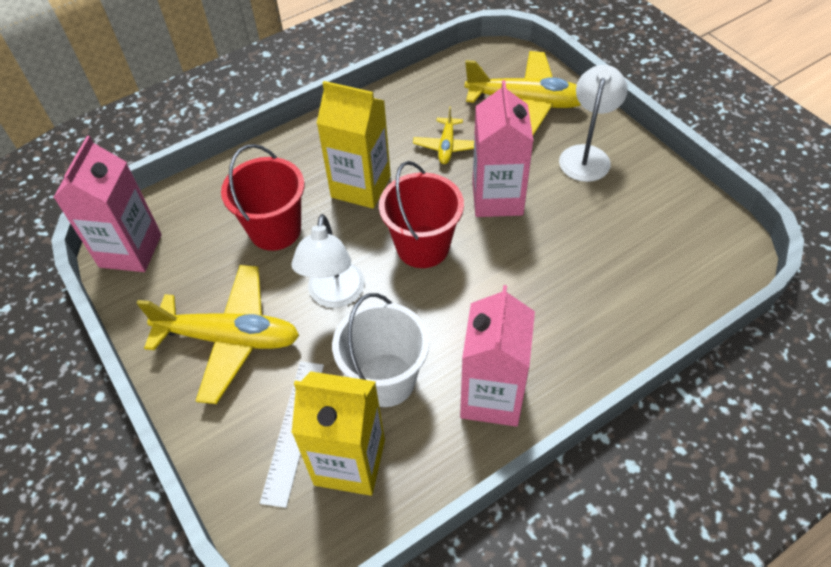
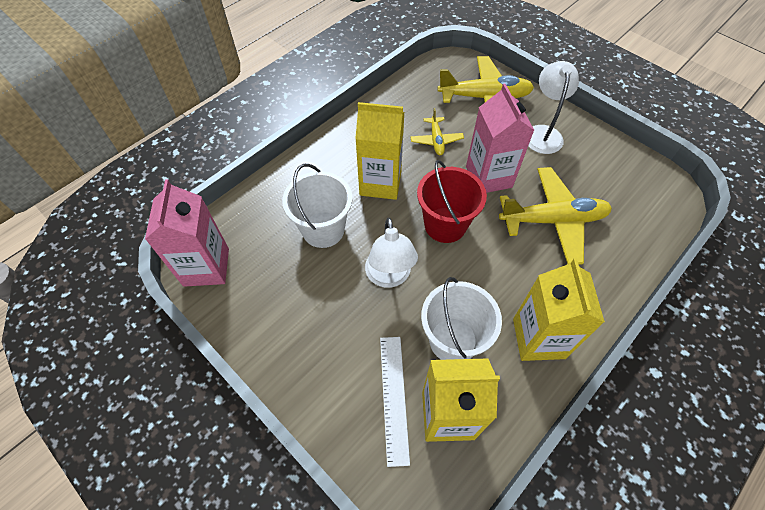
camera: 15 degrees left, 5 degrees up
yellow plane [137,265,299,404] -> yellow plane moved to [499,167,612,265]
red bucket [221,144,305,251] -> white bucket [282,164,352,248]
pink carton [460,285,535,427] -> yellow carton [513,259,605,361]

